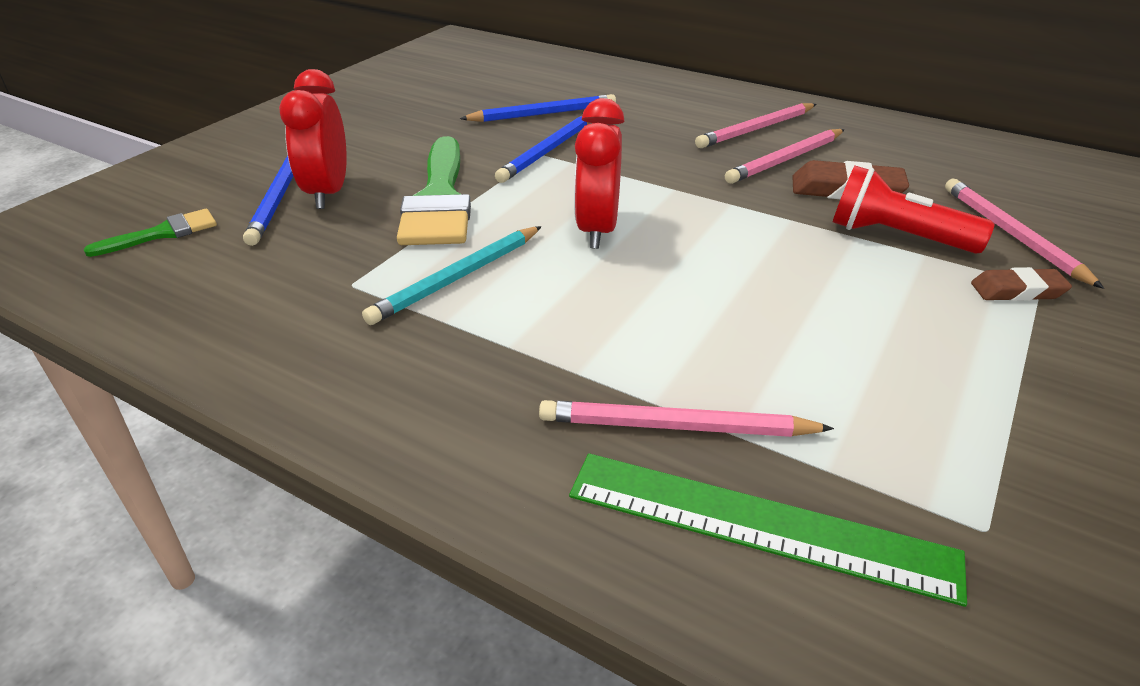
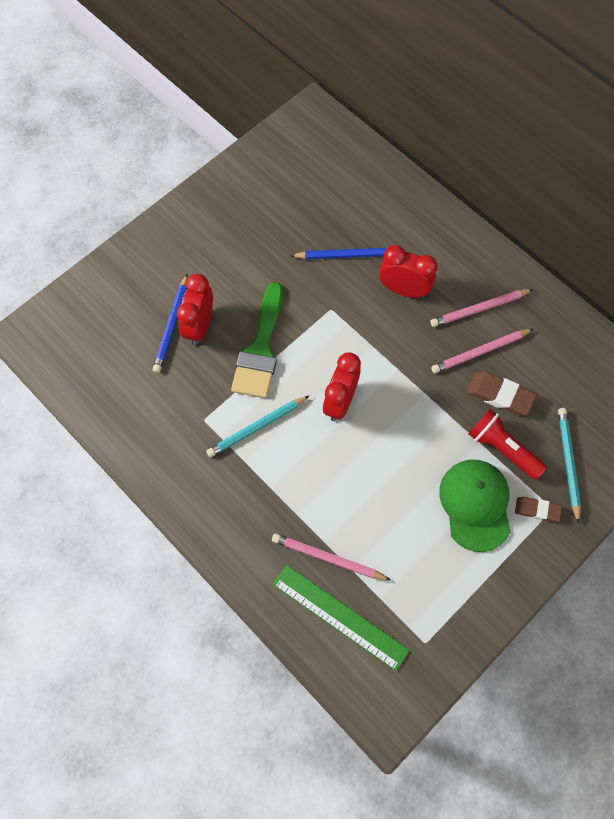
camera: 15 degrees right, 30 degrees up
green brush [84,209,217,257] -> none
blue pencil [495,116,588,183] -> none
pink pencil [945,179,1104,289] -> turquoise pencil [558,408,581,523]
none -> red clock [379,245,437,298]
none -> green cap [439,459,511,552]

